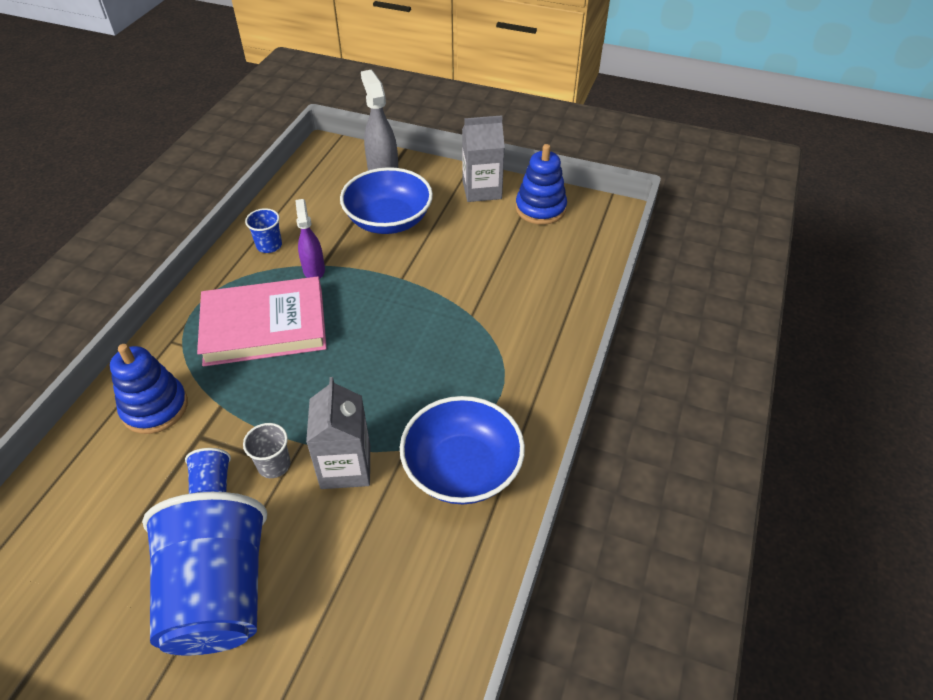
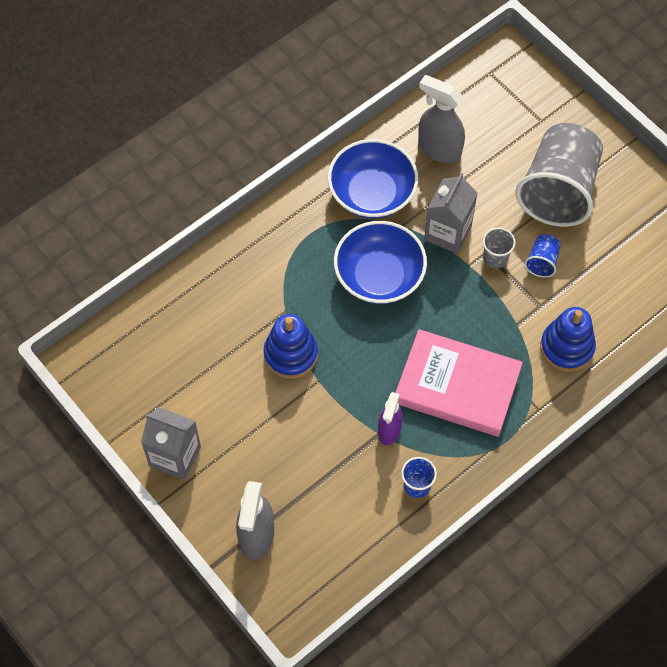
camera: 150 degrees left, 15 degrees up
blue cup [142,492,267,655] -> grey cup [515,123,603,227]
blue bowl [340,167,433,234] -> blue bowl moved to [334,221,427,304]
blue stacking toy [516,144,567,225] -> blue stacking toy moved to [264,314,318,379]
none -> grey spray bottle [418,75,465,163]

